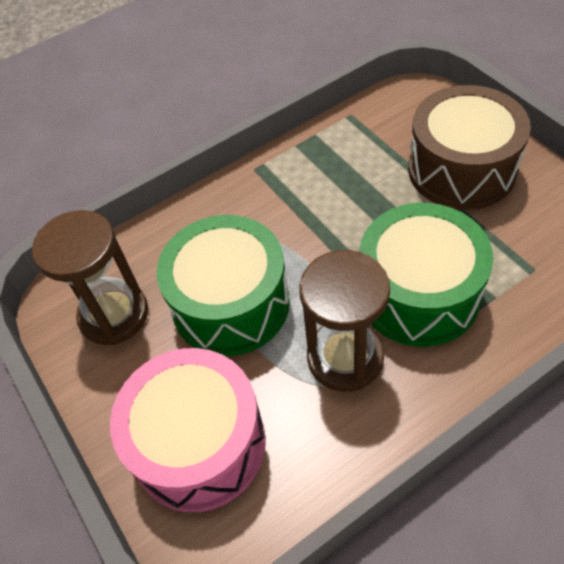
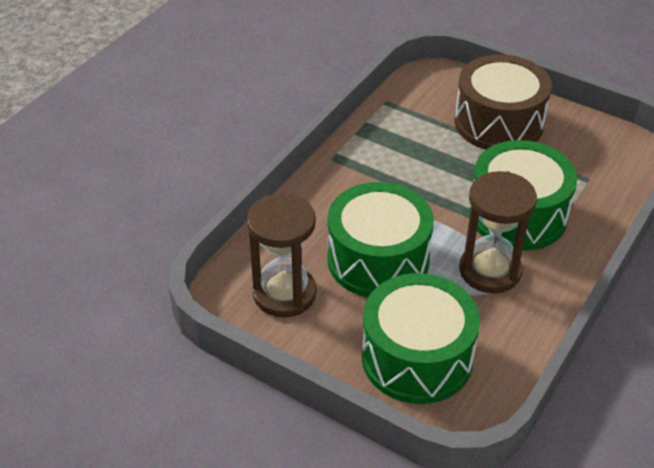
camera: 30 degrees left, 10 degrees down
pink drum [110,348,266,512] -> green drum [362,273,480,404]

